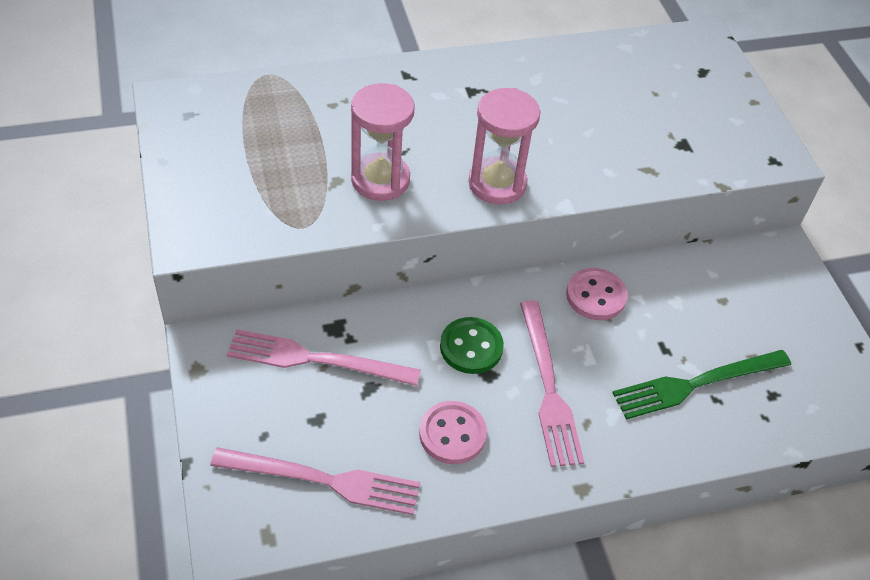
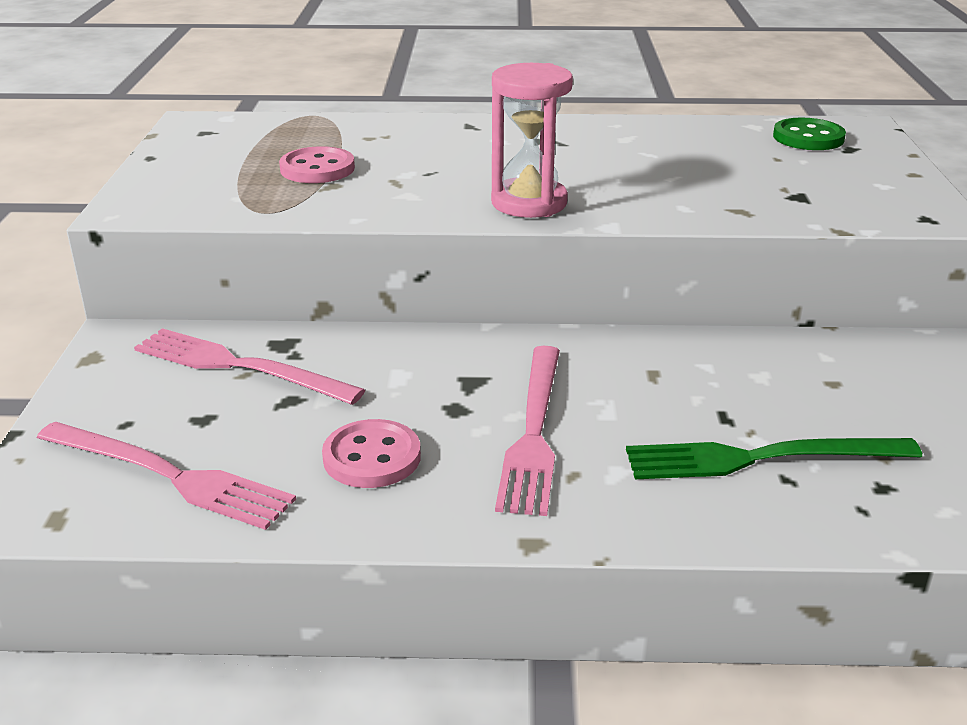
camera: 20 degrees right, 20 degrees down
pink hourglass [351,83,415,201] -> none
green button [440,317,504,374] -> green button moved to [773,118,846,150]
pink button [566,268,628,320] -> pink button moved to [279,146,355,183]

